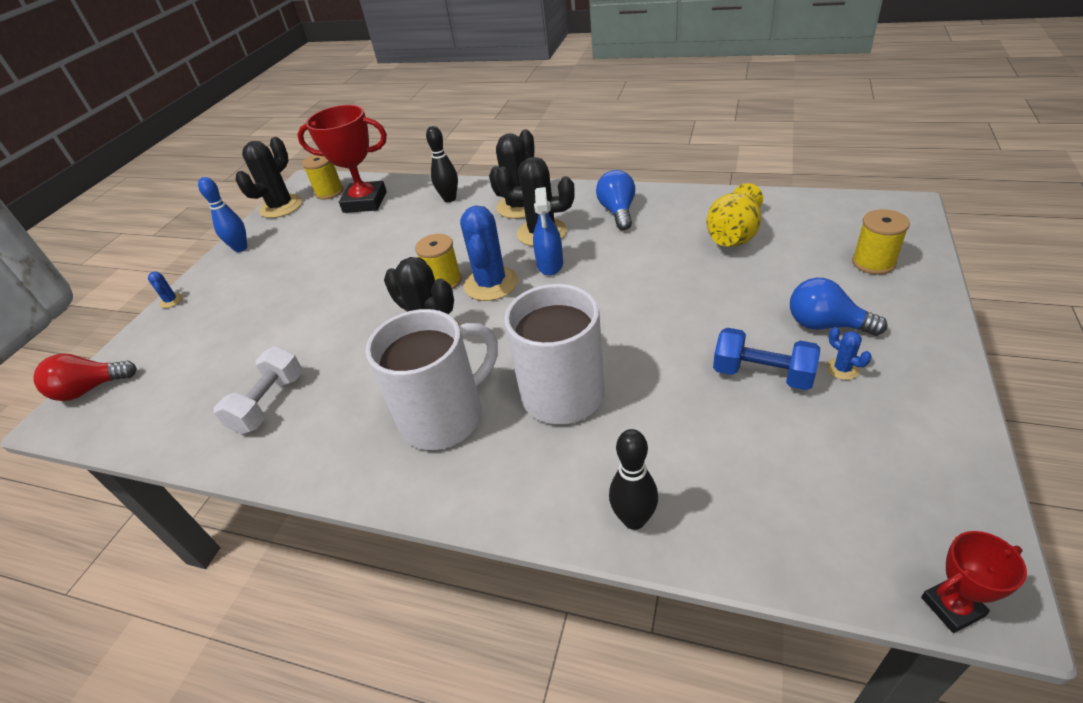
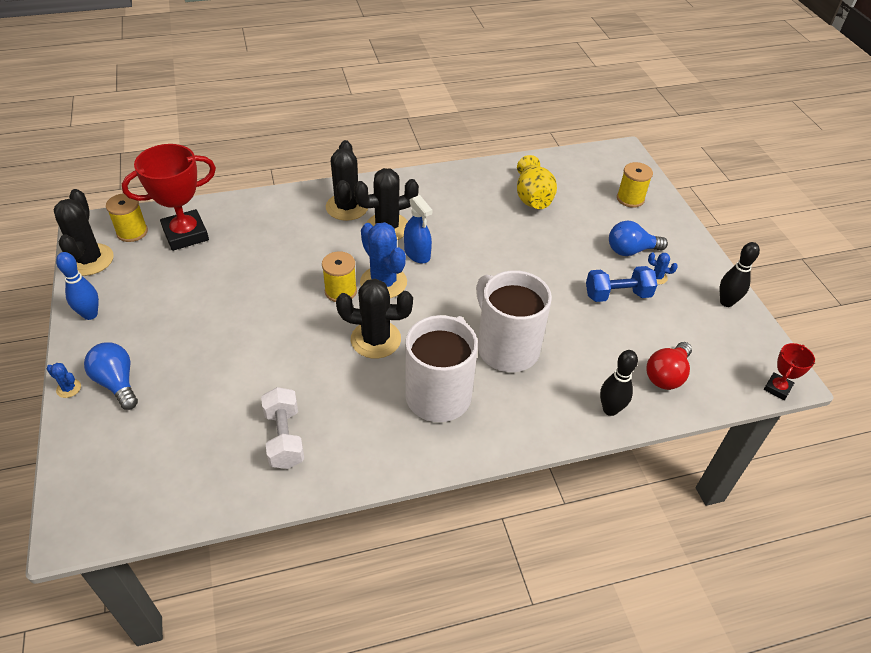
camera: 40 degrees left, 5 degrees up
red light bulb [33,353,137,401] -> red light bulb moved to [646,342,692,390]
black bowling pin [426,126,458,202] -> black bowling pin moved to [720,242,760,307]
blue light bulb [596,170,635,230] -> blue light bulb moved to [84,343,138,410]

